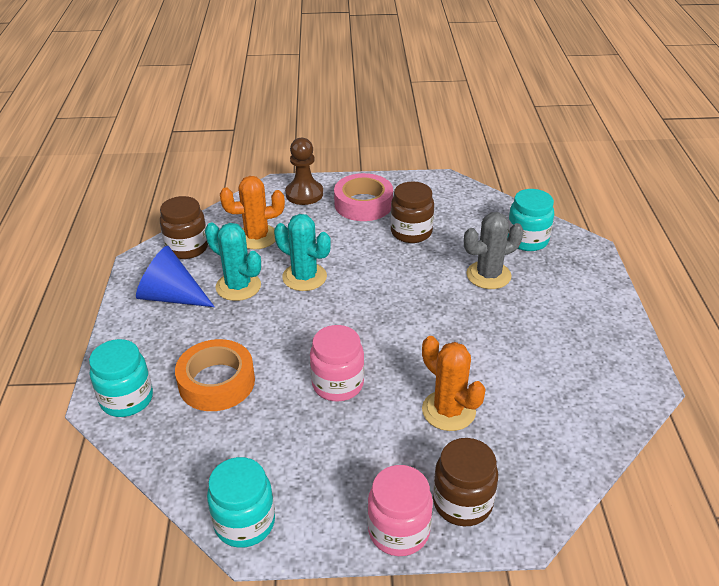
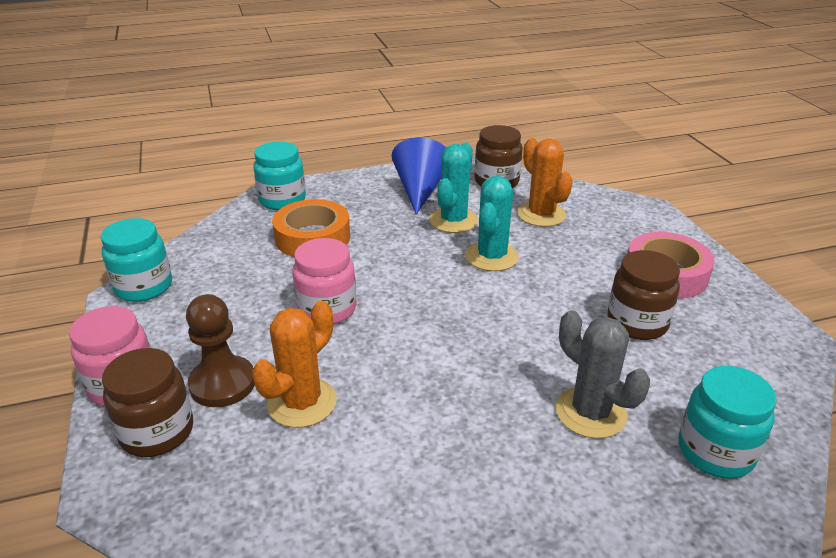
camera: 75 degrees right, 5 degrees down
brown pawn [285,138,323,205] -> brown pawn moved to [186,294,255,407]

